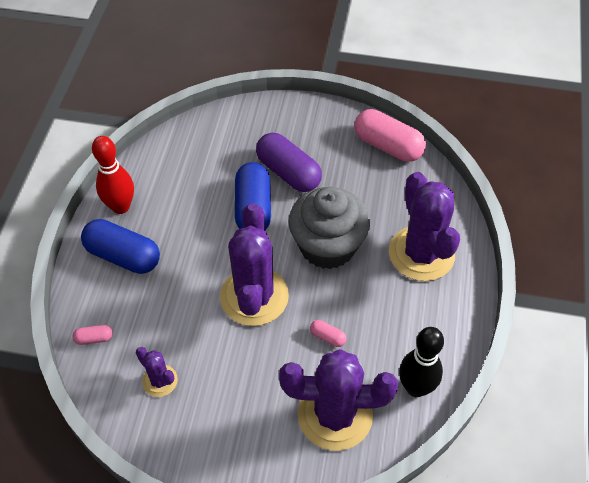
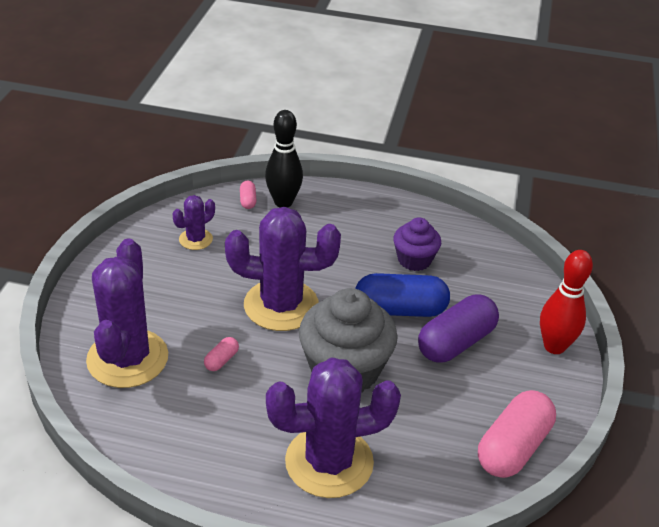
camera: 90 degrees right, 15 degrees down
blue capsule [81,219,160,274] -> none
red bowling pin [92,136,134,214] -> red bowling pin moved to [540,250,593,354]
black bowling pin [399,327,444,397] -> black bowling pin moved to [265,110,303,208]
none -> purple cupcake [393,217,441,271]

